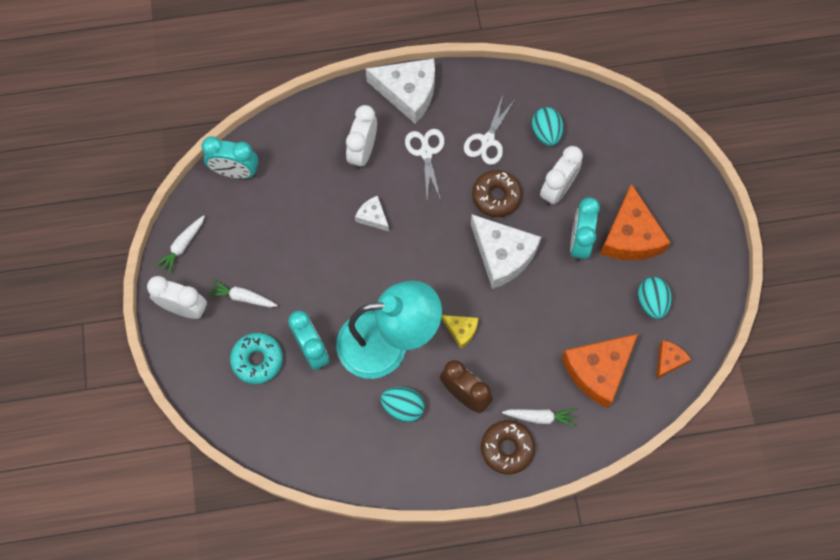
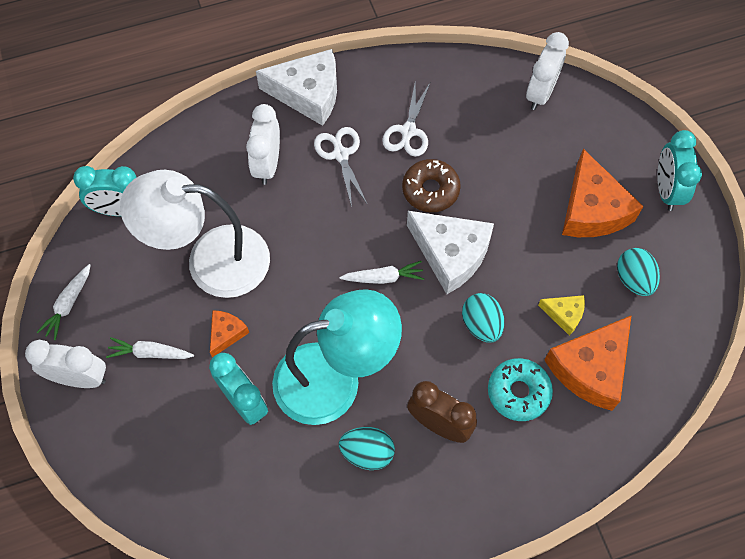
camera: 10 degrees left, 5 degrees down
turquoise donut [230,333,283,384] -> turquoise donut moved to [488,358,553,421]
white cheese [355,196,389,231] -> none
yellow cheese [442,315,478,349] -> yellow cheese moved to [538,295,585,336]
brown donut [481,420,535,474] -> none
white carrot [502,409,576,427] -> white carrot moved to [339,261,424,284]
turquoise egg [532,107,563,146] -> turquoise egg moved to [462,293,504,343]
white clock [540,146,583,205] -> white clock moved to [526,32,569,110]
turquoise clock [570,197,600,261] -> turquoise clock moved to [657,130,702,211]
orange cheese [656,340,691,379] -> orange cheese moved to [210,310,249,358]
none -> white lamp [120,170,270,298]

